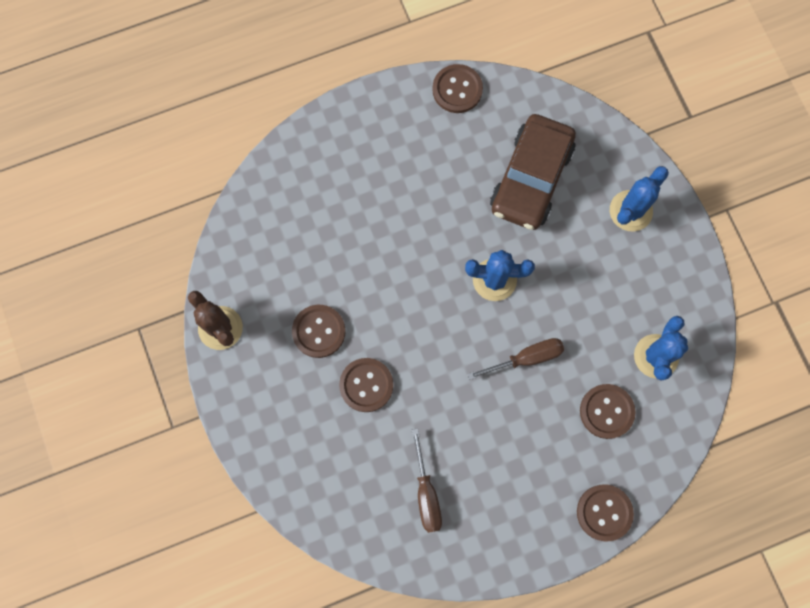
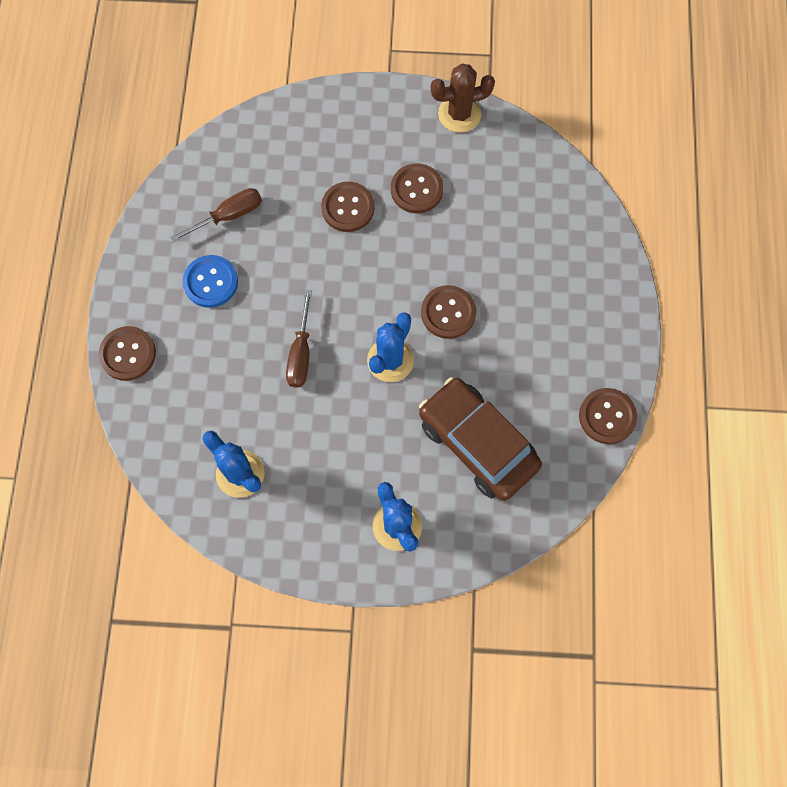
camera: 115 degrees right, 5 degrees down
brown screwdriver [412,428,442,533] -> brown screwdriver turned 135 degrees clockwise [170,188,262,242]
brown button [580,384,636,439] -> brown button moved to [421,285,476,339]
none -> blue button [183,255,238,308]

